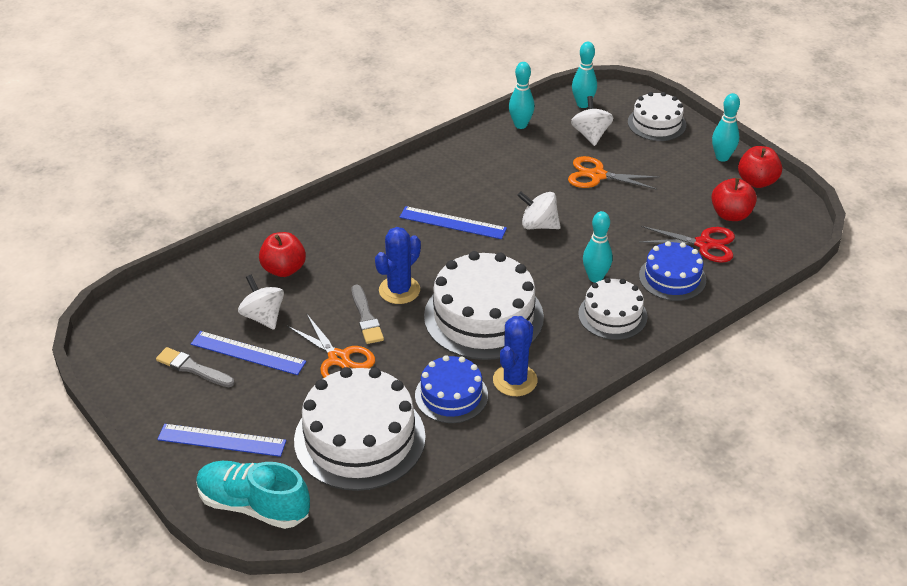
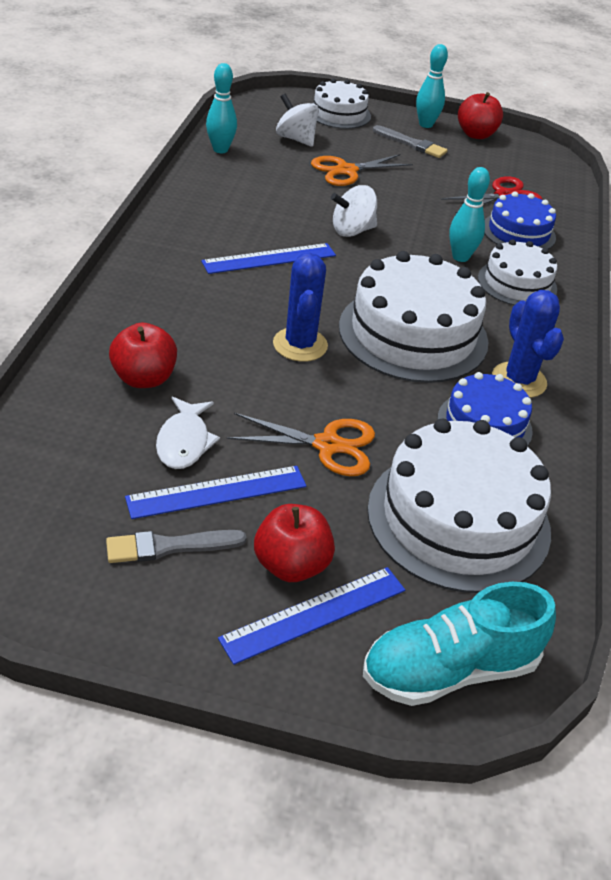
camera: 45 degrees left, 0 degrees up
white spinning top [238,275,284,330] -> white fish [156,397,220,469]
grey brush [351,285,384,344] -> grey brush moved to [373,125,448,158]
turquoise bowling pin [572,42,597,108] -> none
red apple [711,178,757,221] -> red apple moved to [254,504,335,582]

